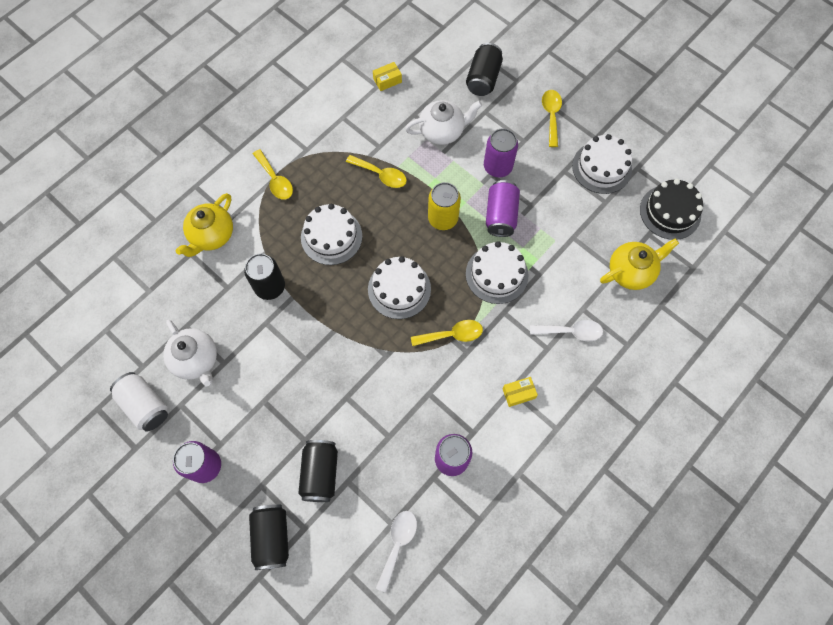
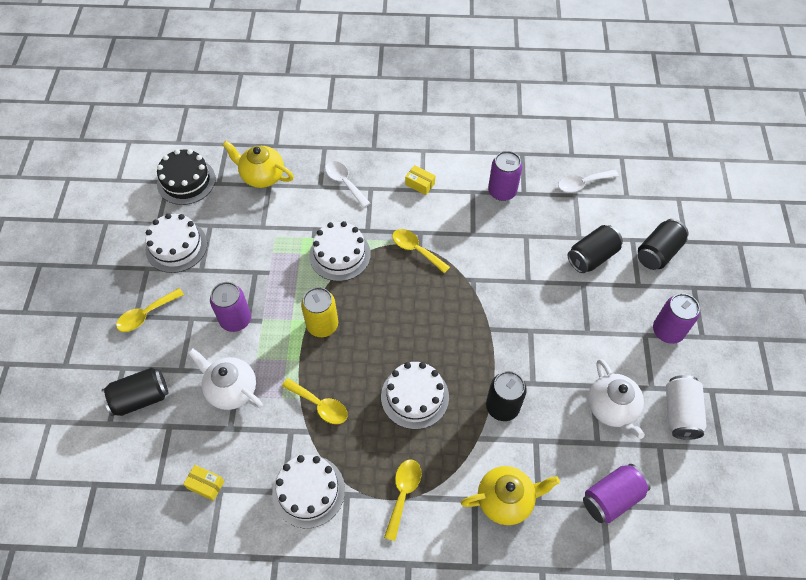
camera: 130 degrees left, 10 degrees down
white teapot [163,320,217,386] -> white teapot turned 150 degrees clockwise [588,359,645,439]
yellow spoon [346,155,407,188] -> yellow spoon turned 135 degrees clockwise [282,378,348,424]
white cake [368,256,431,319] -> white cake moved to [272,455,345,528]
purple can [486,180,520,237] -> purple can moved to [583,464,650,523]

